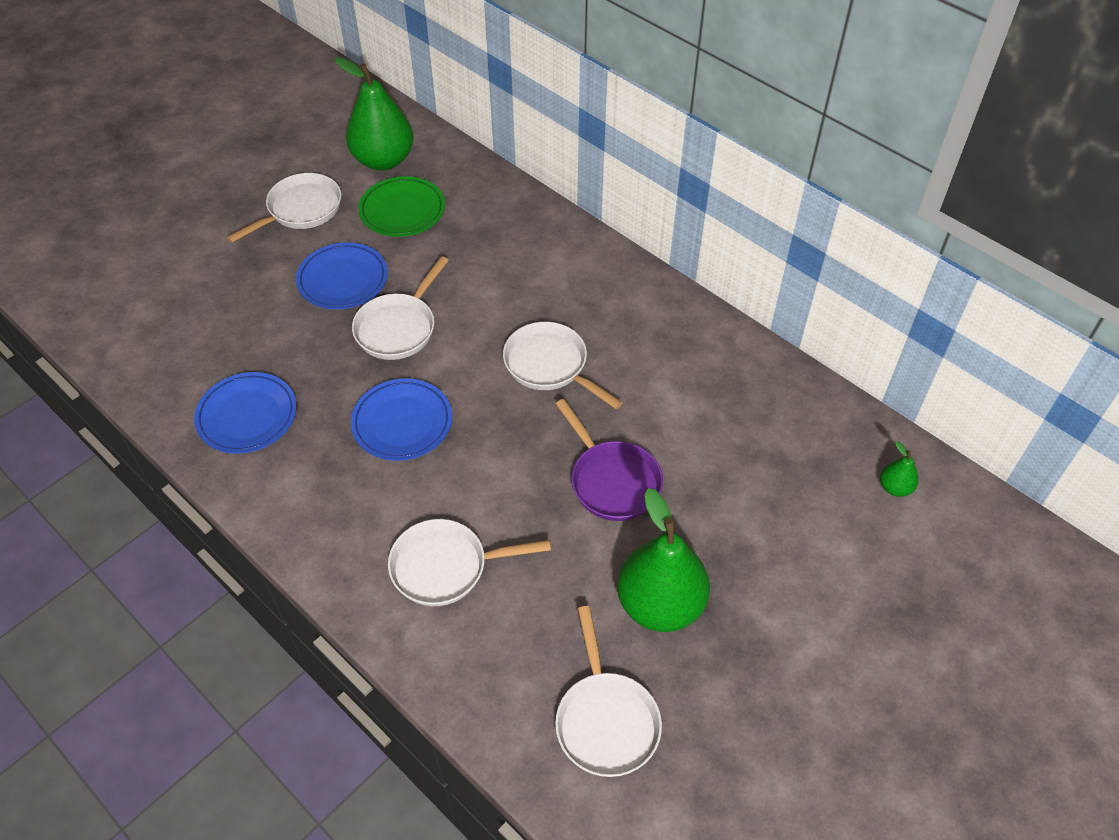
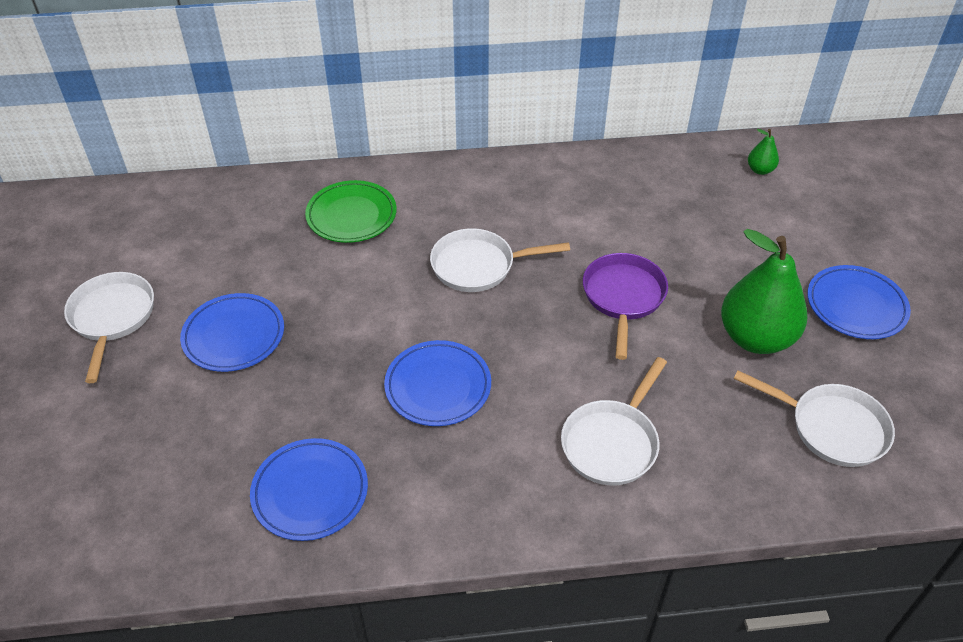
camera: 50 degrees left, 5 degrees down
green pear [335,57,414,171] -> none
white pan [352,256,449,360] -> none
green plate [358,176,445,237] -> green plate moved to [305,180,397,243]
purple pan [556,399,663,521] -> purple pan turned 90 degrees counterclockwise [583,253,668,360]
none -> blue plate [807,265,911,339]

